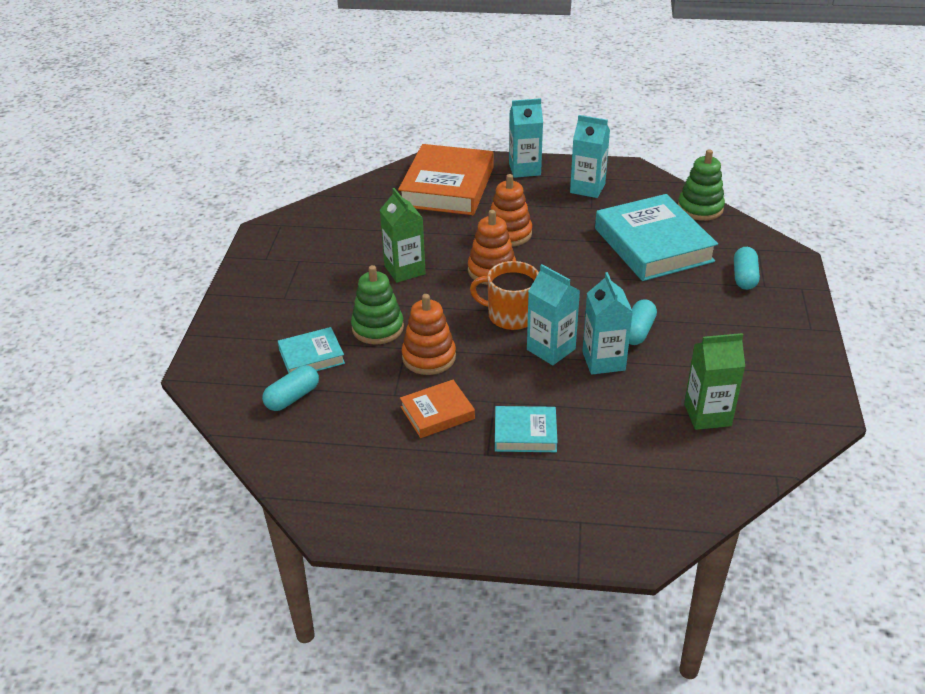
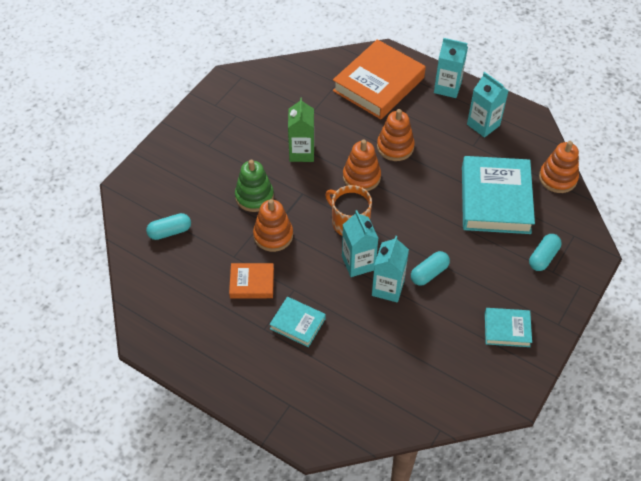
camera: 25 degrees right, 15 degrees up
turquoise book [278,327,345,373] -> turquoise book moved to [485,308,532,347]
green stacking toy [678,149,725,221] -> orange stacking toy [539,141,579,193]
green carton [684,333,745,430] -> none

